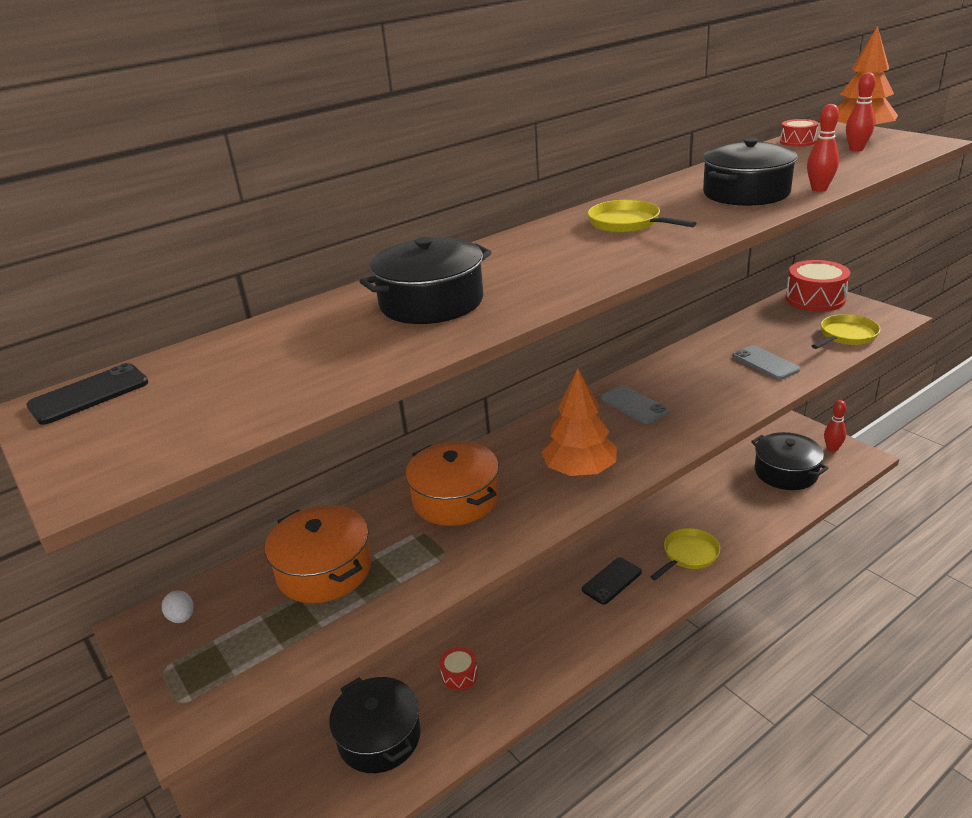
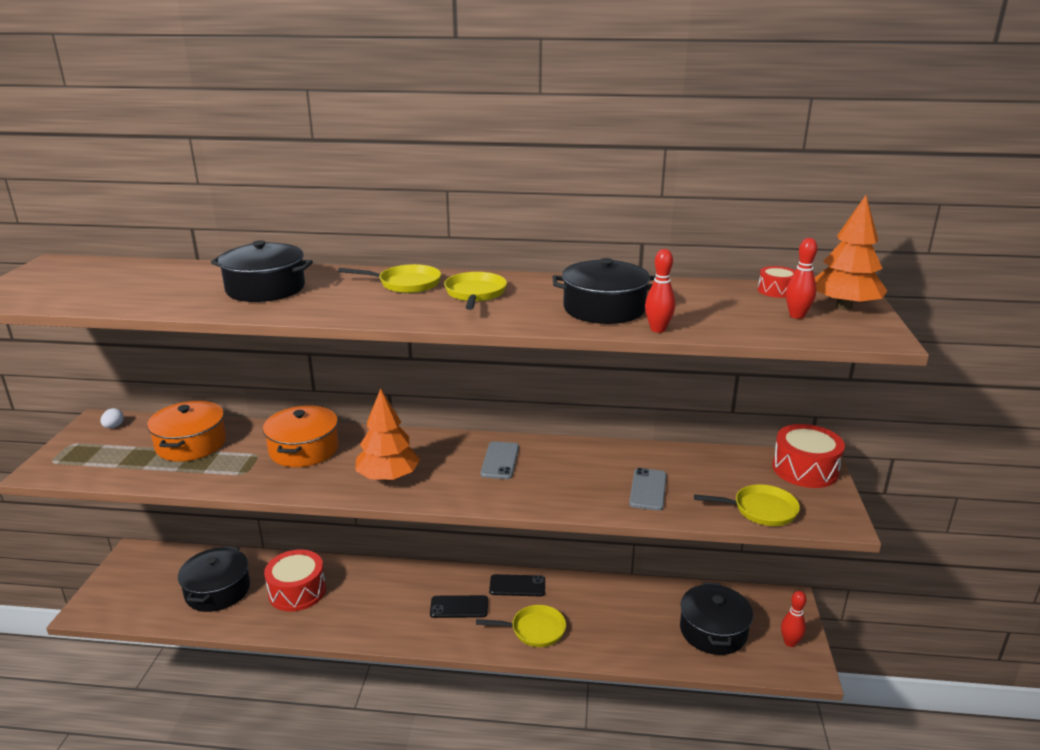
camera: 40 degrees right, 5 degrees down
black phone [26,363,148,425] -> black phone moved to [489,574,545,596]
red drum [439,647,478,690] -> red drum [264,549,326,611], size x1.90
none -> yellow pan [338,264,441,293]

